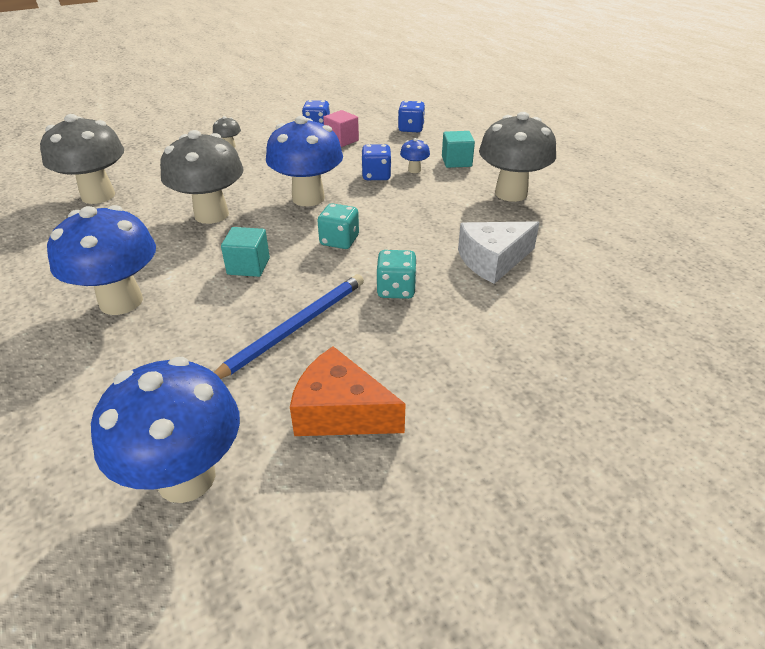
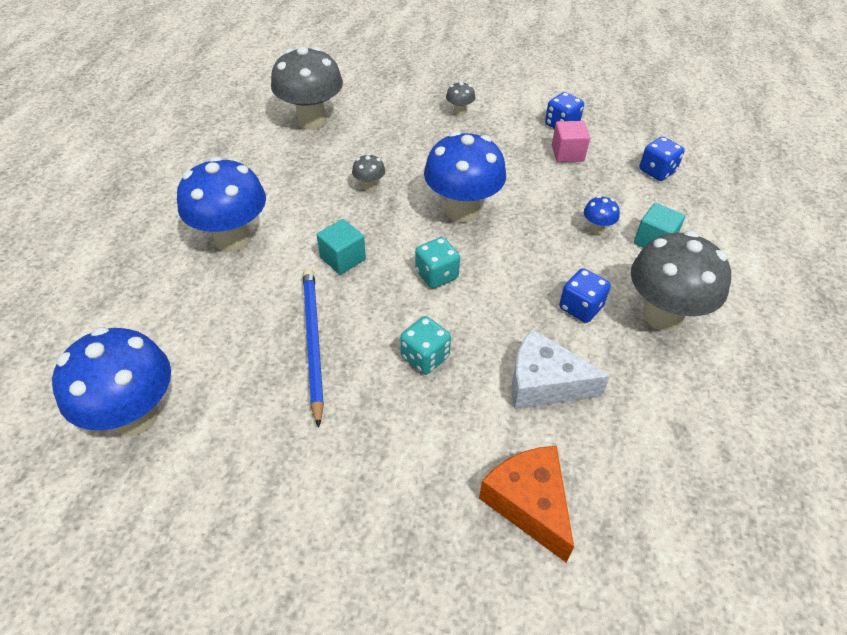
camera: 40 degrees right, 10 degrees up
grey mushroom [160,130,244,224] -> grey mushroom [352,154,385,191], size x0.43
blue pencil [214,274,364,379] -> blue pencil turned 90 degrees counterclockwise [303,268,324,428]
orange cheese [290,346,406,436] -> orange cheese moved to [479,446,574,562]
blue dice [361,144,391,180] -> blue dice moved to [559,268,611,323]

